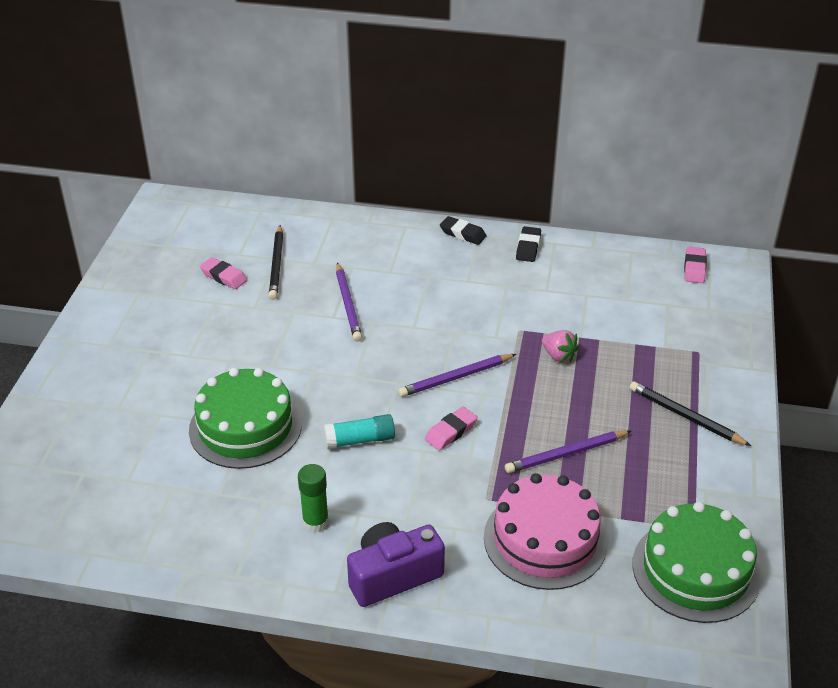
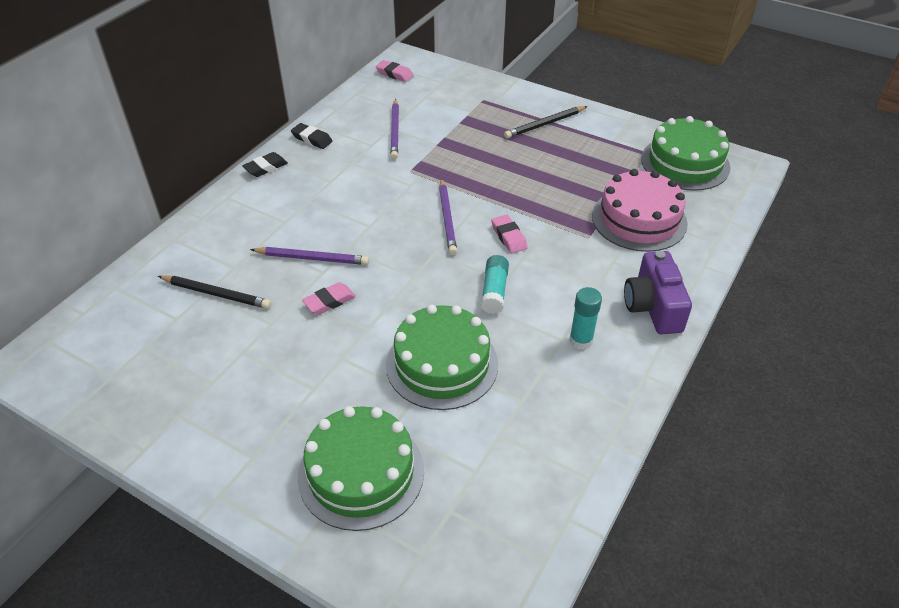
camera: 70 degrees left, 5 degrees up
pink eraser [200,257,247,289] -> pink eraser moved to [302,282,356,315]
green glue stick [298,464,329,533] -> turquoise glue stick [569,287,602,350]
purple pencil [505,430,631,473] -> purple pencil moved to [390,99,399,159]
pink strawberry [542,330,579,362] -> none
none -> green cake [298,406,424,531]

